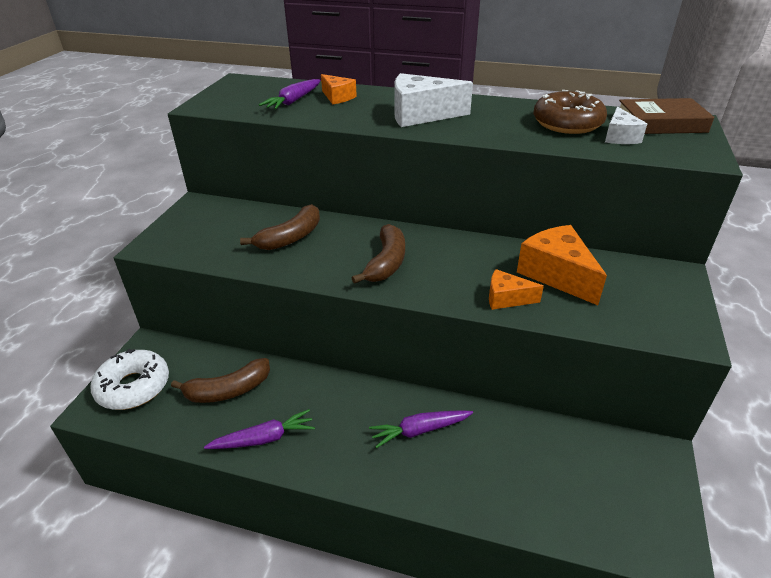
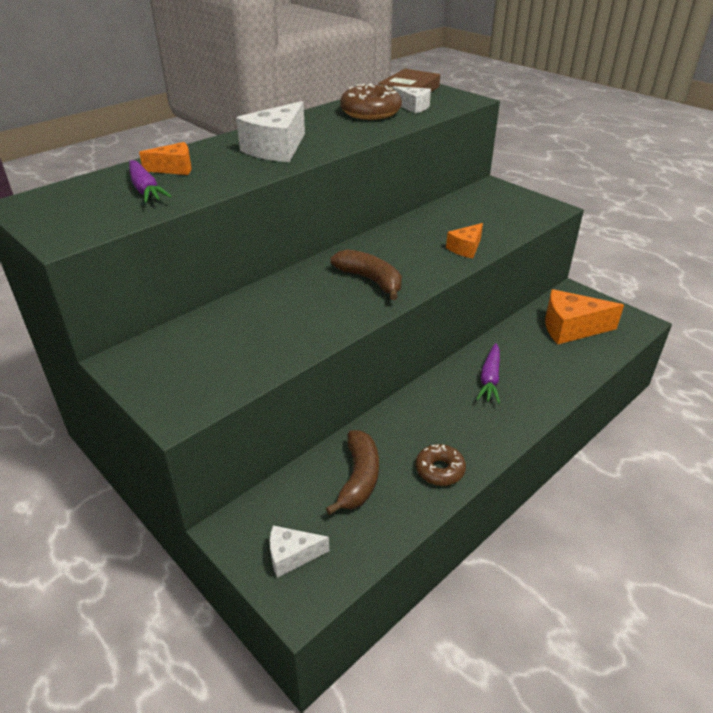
camera: 60 degrees left, 0 degrees up
white donut [90,349,169,410] -> white cheese [270,525,329,578]
purple carrot [204,409,315,449] -> brown donut [416,444,466,486]
brown banana [240,204,320,250] -> none
orange cheese [517,225,607,305] -> orange cheese moved to [545,289,624,344]

